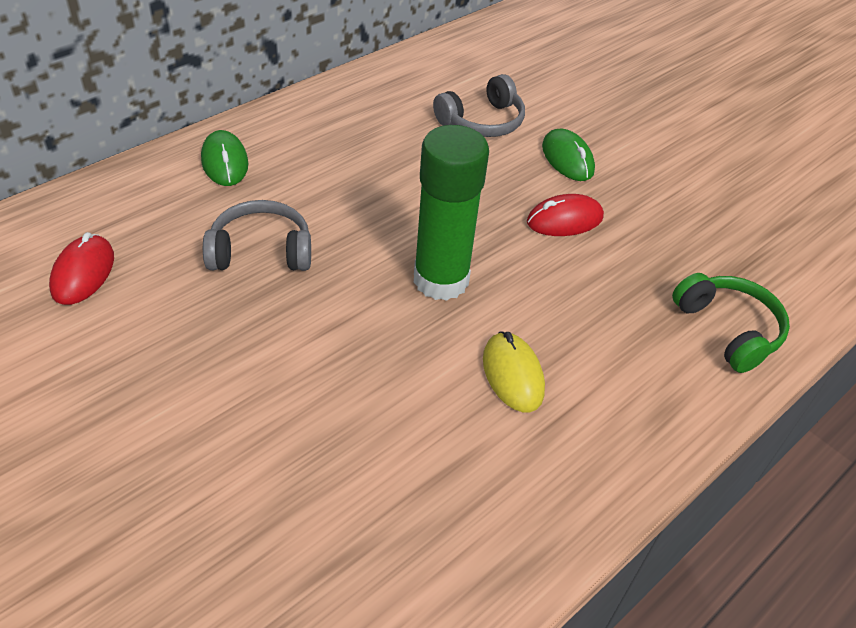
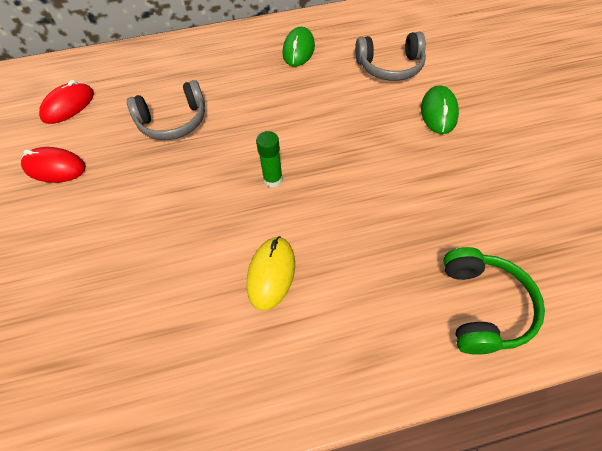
camera: 35 degrees right, 10 degrees up
green mouse [201,130,248,186] -> green mouse moved to [283,27,315,67]
grey headphones [203,200,311,271] -> grey headphones turned 135 degrees clockwise [127,80,205,140]
green glue stick [414,125,489,301] -> green glue stick [256,131,283,188], size x0.45
red mouse [527,194,604,236] -> red mouse moved to [21,147,86,183]

